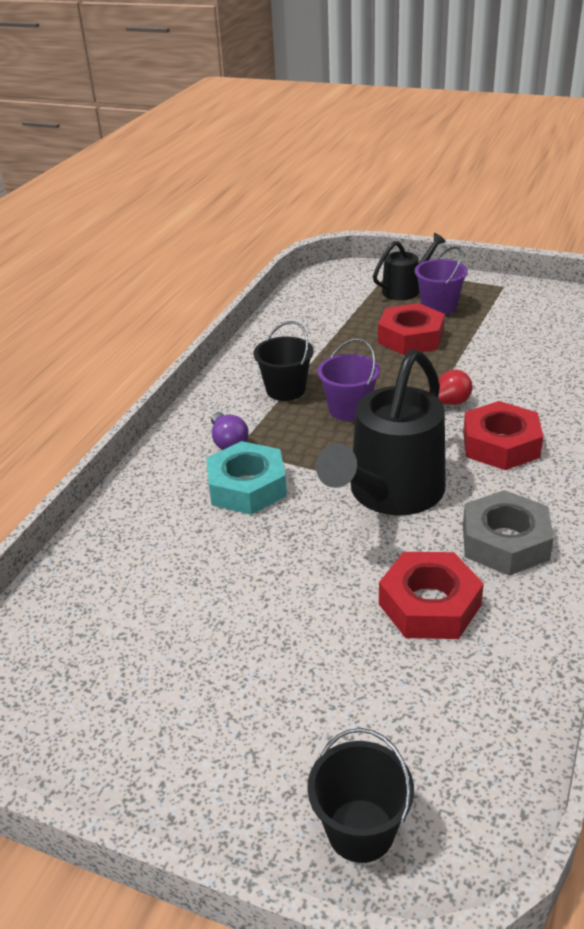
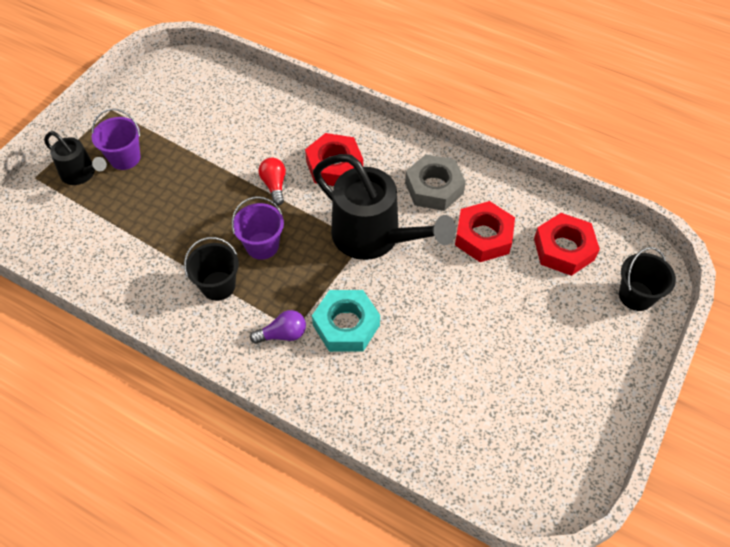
camera: 85 degrees left, 20 degrees up
black watering can [373,233,446,300] -> black watering can turned 150 degrees clockwise [44,131,107,185]
red nut [378,303,445,355] -> red nut moved to [534,213,600,276]

